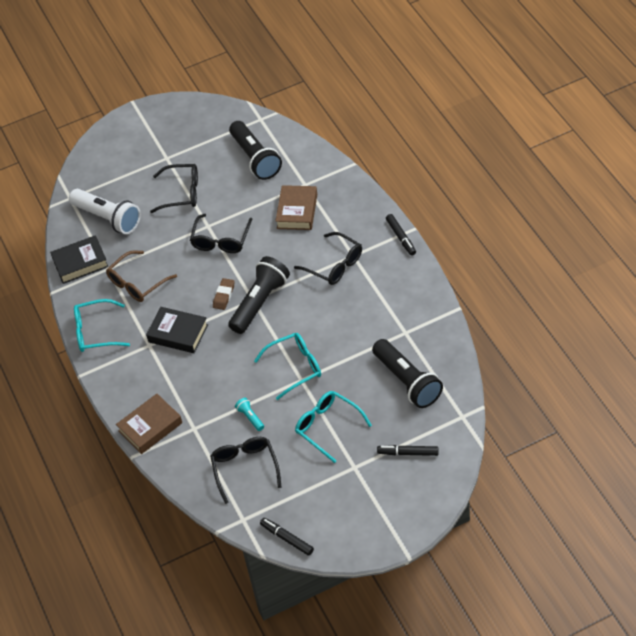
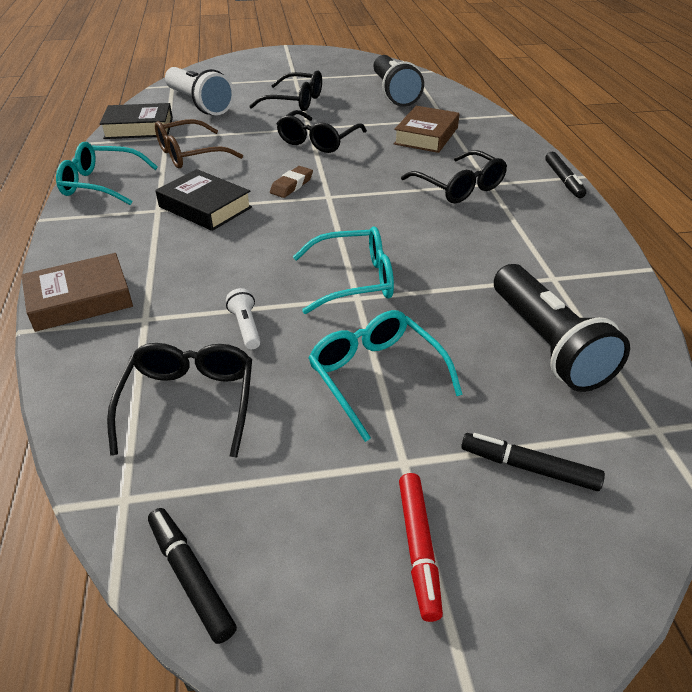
camera: 10 degrees right, 10 degrees down
black flashlight [228,256,290,334] -> none
turquoise flashlight [235,398,264,431] -> white flashlight [226,288,261,349]
none -> red marker [399,473,443,622]

